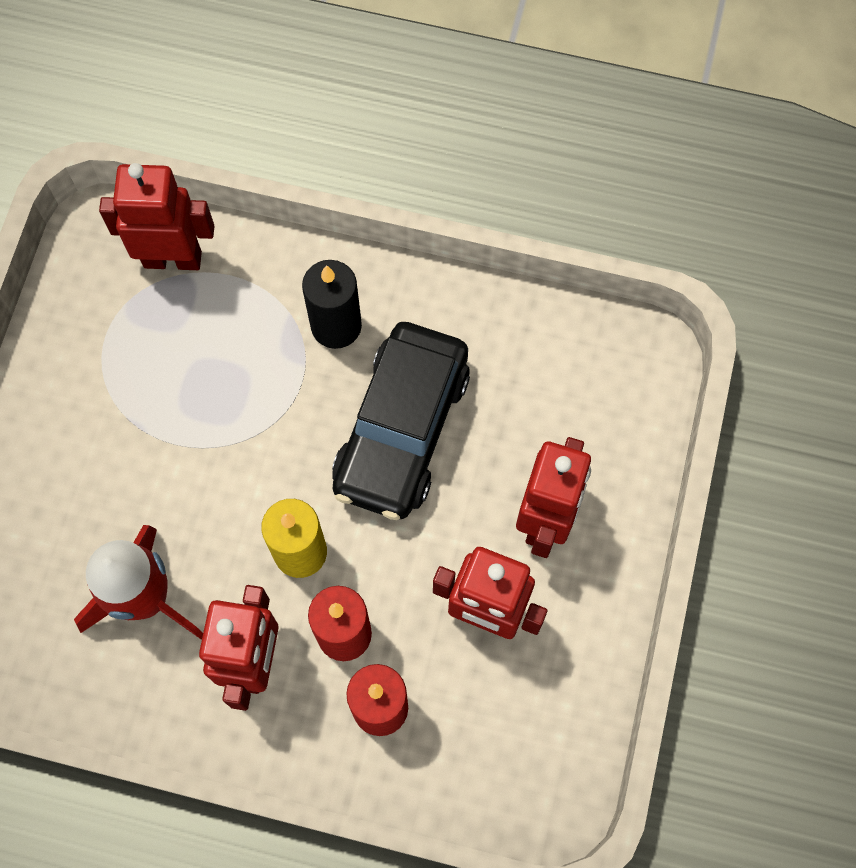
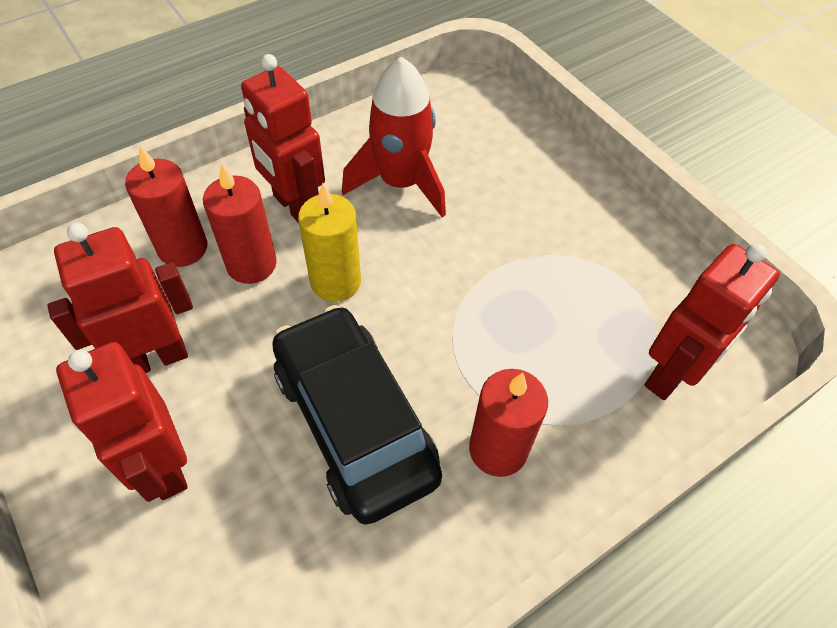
camera: 130 degrees right, 15 degrees down
black candle [302,260,362,349] -> red candle [469,369,548,477]

